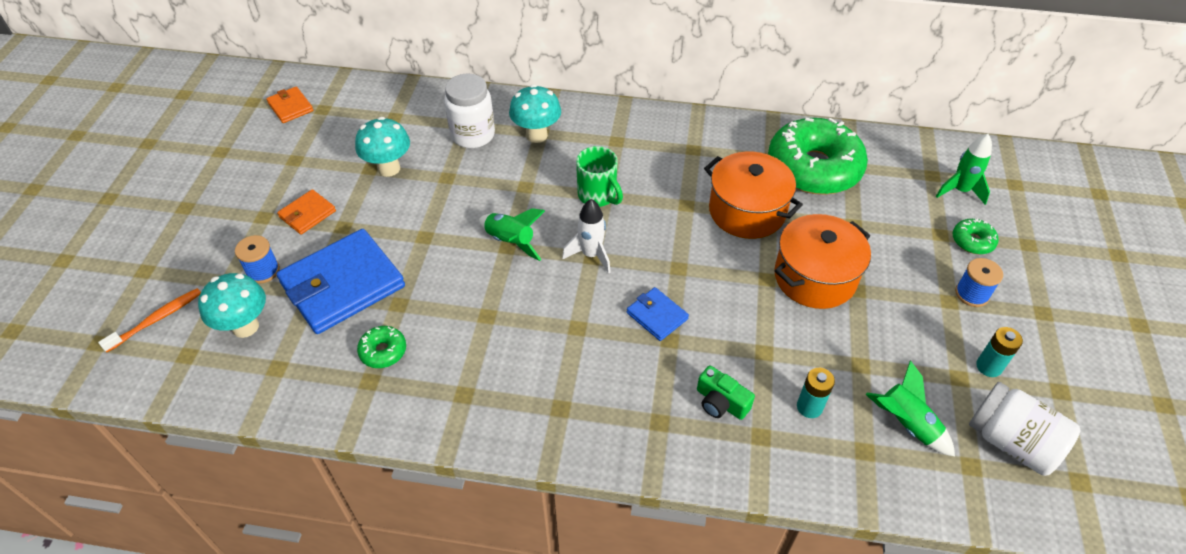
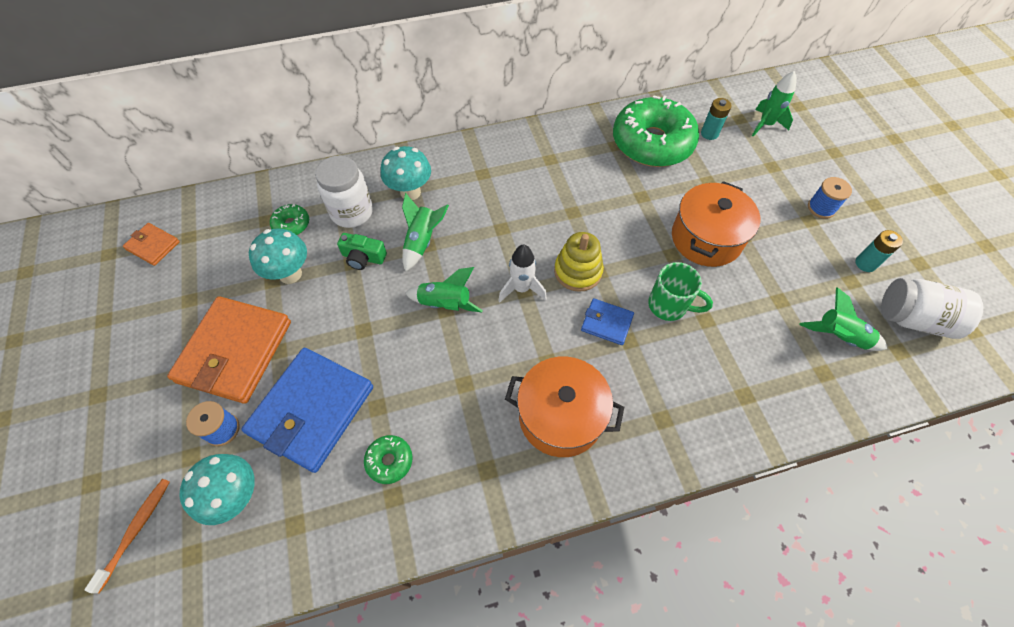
camera: 25 degrees left, 10 degrees up
orange wallet [277,189,336,235] -> orange wallet [167,296,291,404], size x2.10
green mug [576,146,623,207] -> green mug moved to [648,262,713,321]
green camera [697,366,755,420] -> green camera moved to [337,233,387,270]
orange pot [704,151,803,239] -> orange pot moved to [505,357,624,457]
turquoise battery [797,368,835,418] -> turquoise battery moved to [701,98,732,140]
green donut [952,218,999,254] -> green donut moved to [270,204,309,235]
none -> green rocket [402,193,449,272]
none -> yellow stacking toy [554,232,604,292]

